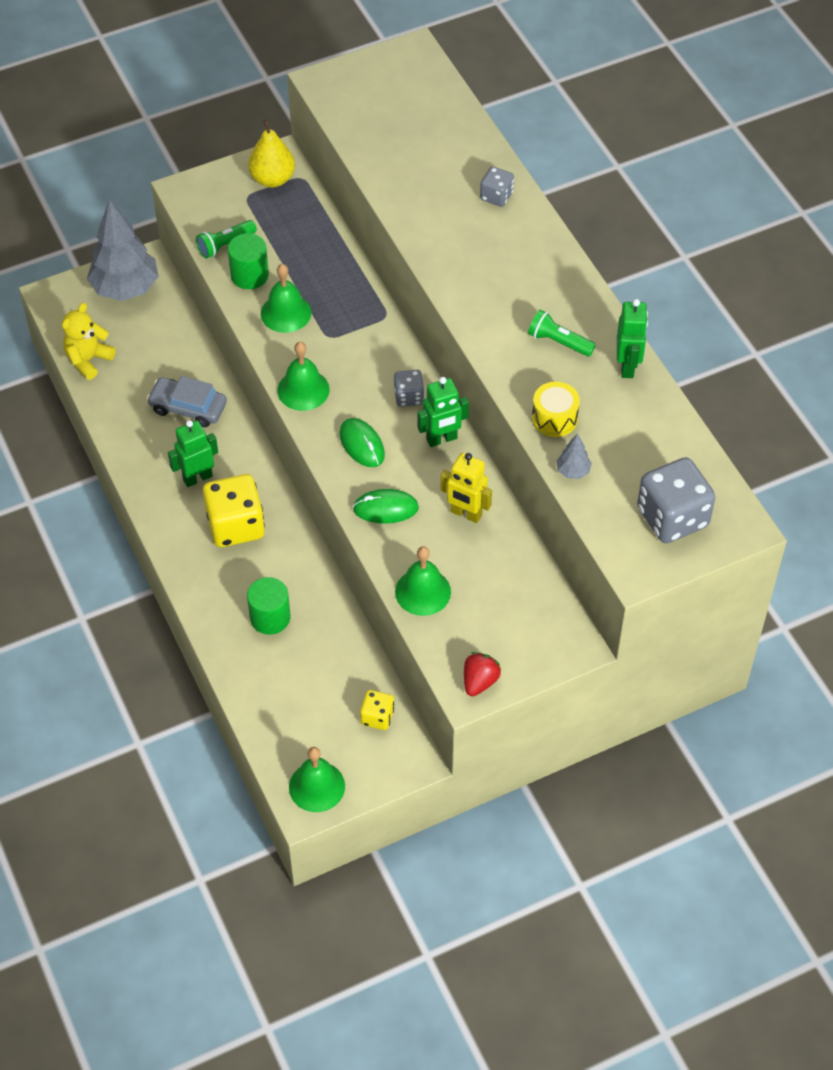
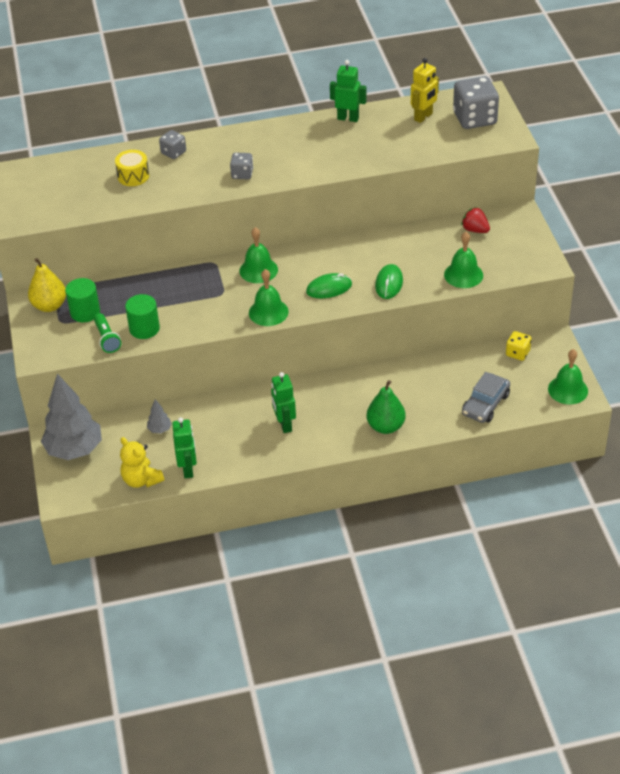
camera: 75 degrees left, 10 degrees down
grey car [147,376,227,427] -> grey car moved to [462,372,510,423]
yellow dice [203,474,265,547] -> none
green cylinder [247,577,290,635] -> green cylinder moved to [65,278,100,322]
green bell [261,264,311,333] -> green bell moved to [240,227,278,283]
grey dice [394,370,424,407] -> grey dice moved to [230,153,253,179]
green robot [418,377,469,447] -> green robot moved to [172,417,197,479]
yellow robot [441,453,492,523] -> yellow robot moved to [411,58,439,123]
red strawberry [464,652,501,696] -> red strawberry moved to [461,207,490,233]
green flashlight [528,310,596,357] -> none
yellow drum [532,382,580,437] -> yellow drum moved to [115,150,149,186]
grey tree [556,433,592,479] -> grey tree moved to [147,399,172,433]
none -> green pear [367,380,405,434]

